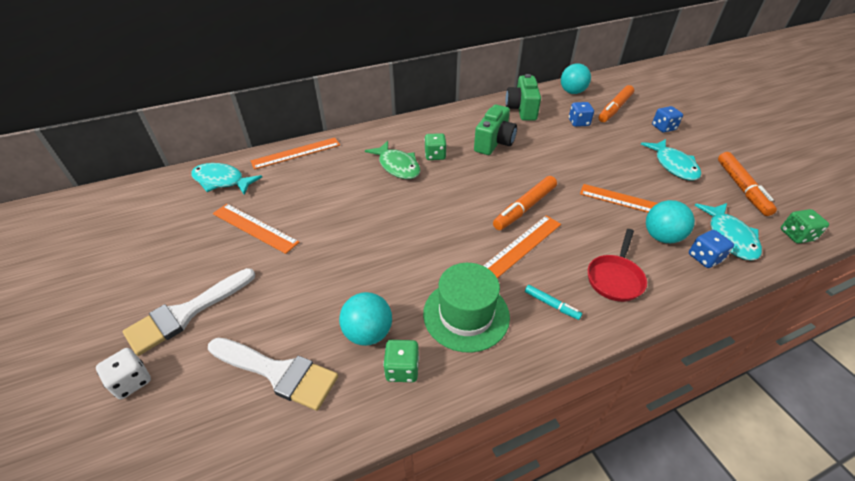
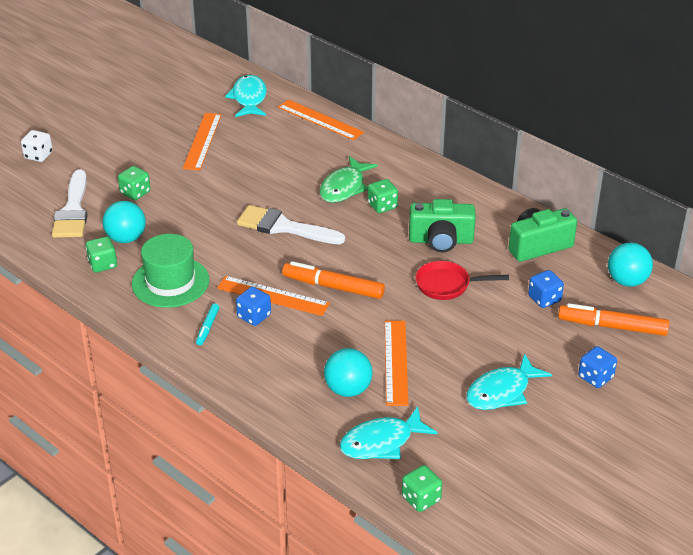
camera: 65 degrees right, 5 degrees down
white brush [123,268,255,356] -> white brush moved to [237,205,345,244]
red pan [588,229,647,302] -> red pan moved to [415,261,509,300]
blue dice [689,230,734,268] -> blue dice moved to [236,287,271,326]
orange marker [718,152,777,216] -> none
none -> green dice [118,166,151,200]

